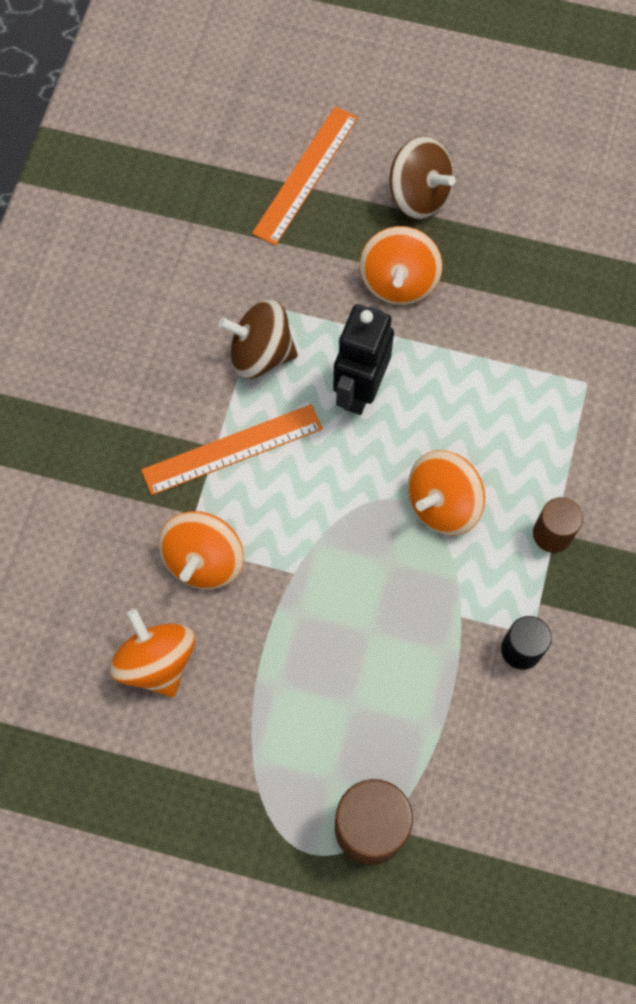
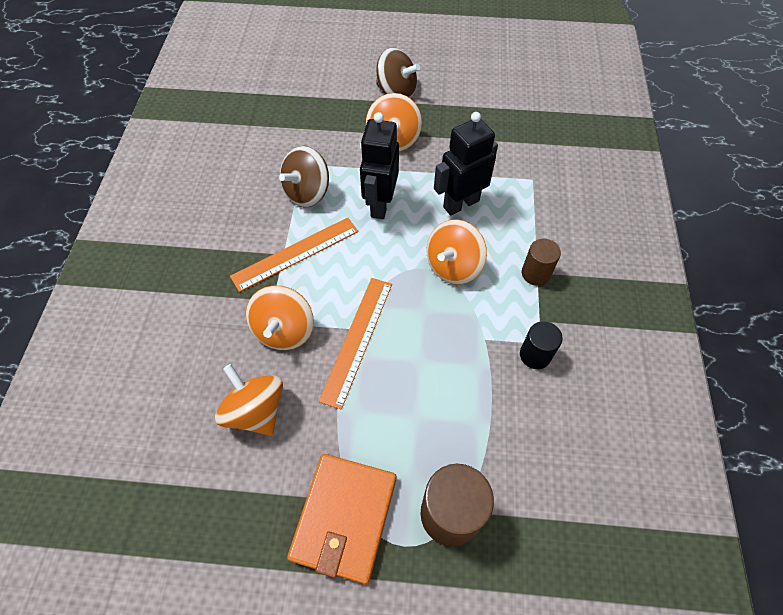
camera: 10 degrees left, 10 degrees down
brown spinning top [218,299,298,379] -> brown spinning top turned 45 degrees counterclockwise [279,146,329,207]
orange ruler [252,107,358,246] -> orange ruler moved to [319,278,392,410]
none -> orange wallet [287,454,396,584]
none -> black robot [434,112,498,216]

